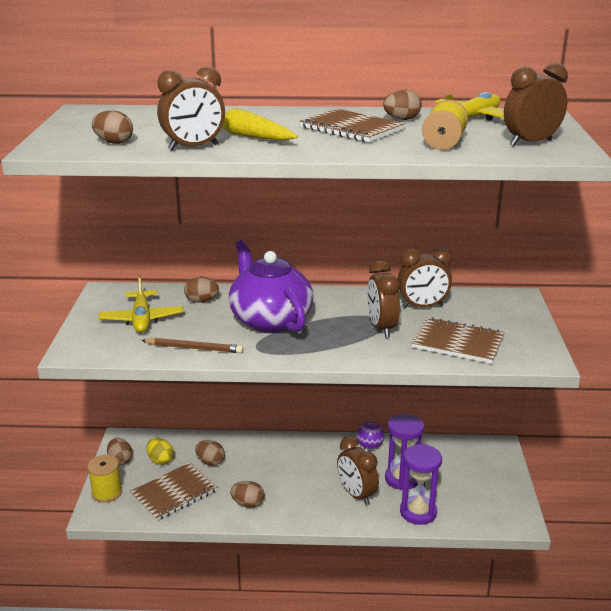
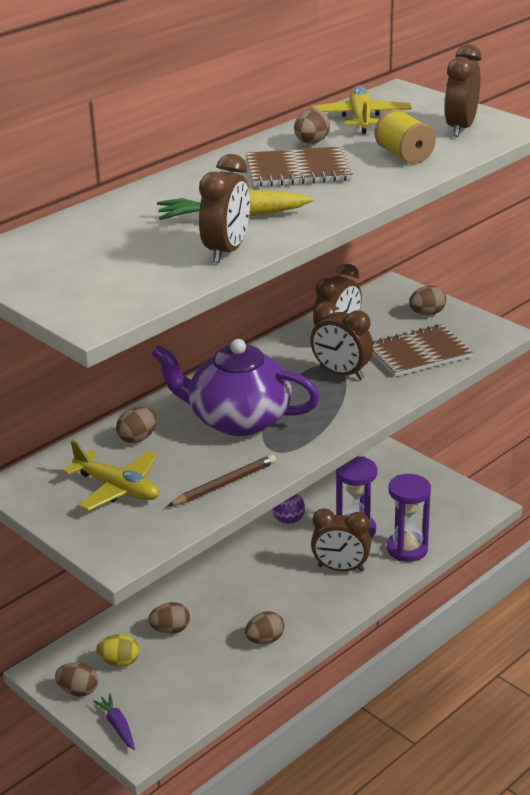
camera: 45 degrees left, 5 degrees up
yellow spool [87,455,122,503] -> purple carrot [93,694,135,750]
brown egg [92,110,133,144] -> brown egg moved to [409,285,446,315]
brown notebook [130,462,218,521] -> none

